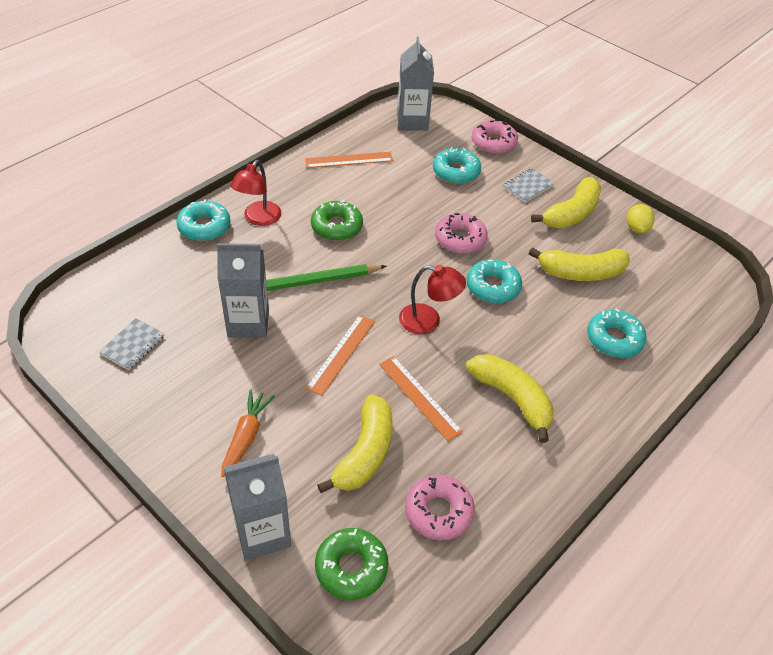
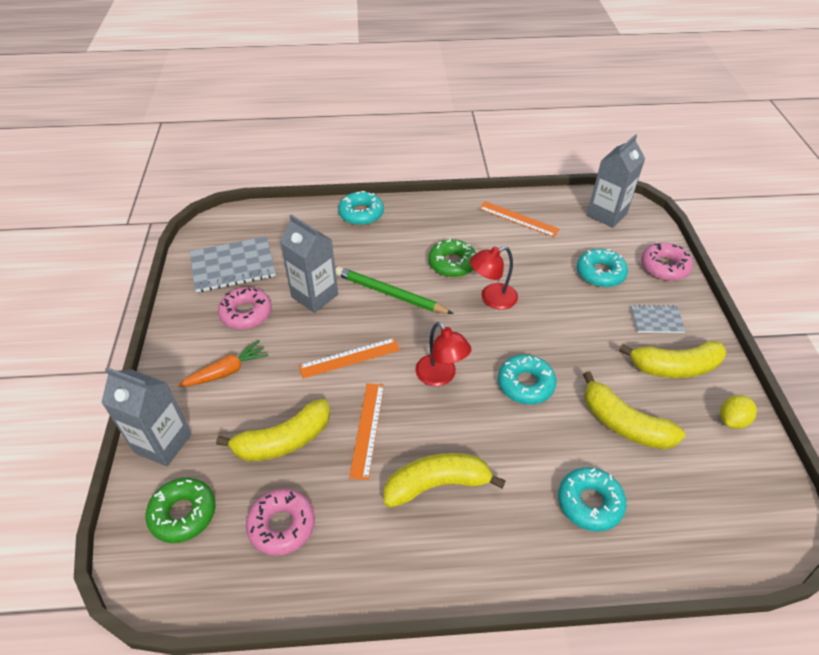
camera: 45 degrees right, 0 degrees up
grey notebook [99,318,165,370] -> grey notebook [190,236,276,293], size x1.80
red lamp [230,160,281,226] -> red lamp moved to [470,246,518,310]
pink donut [435,213,488,254] -> pink donut moved to [218,287,272,330]
yellow banana [466,354,554,443] -> yellow banana turned 105 degrees counterclockwise [384,453,506,508]

